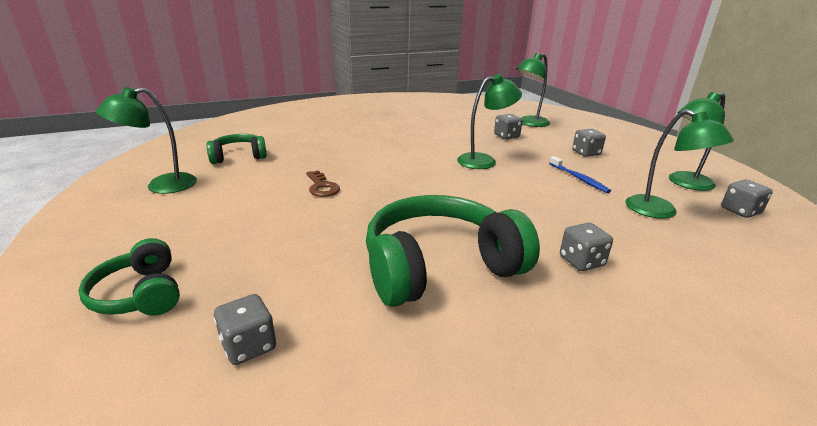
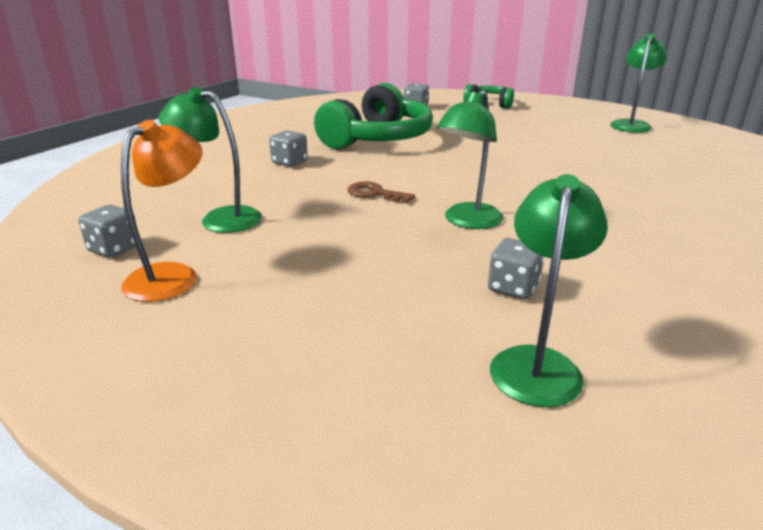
camera: 145 degrees right, 0 degrees up
green headphones [206,134,267,164] -> none
brown key [306,170,340,197] -> brown key moved to [347,181,415,203]
blue toothbrush [549,156,611,193] -> none
grey dice [572,129,606,157] -> none
green lamp [669,92,725,191] -> orange lamp [121,120,203,302]

